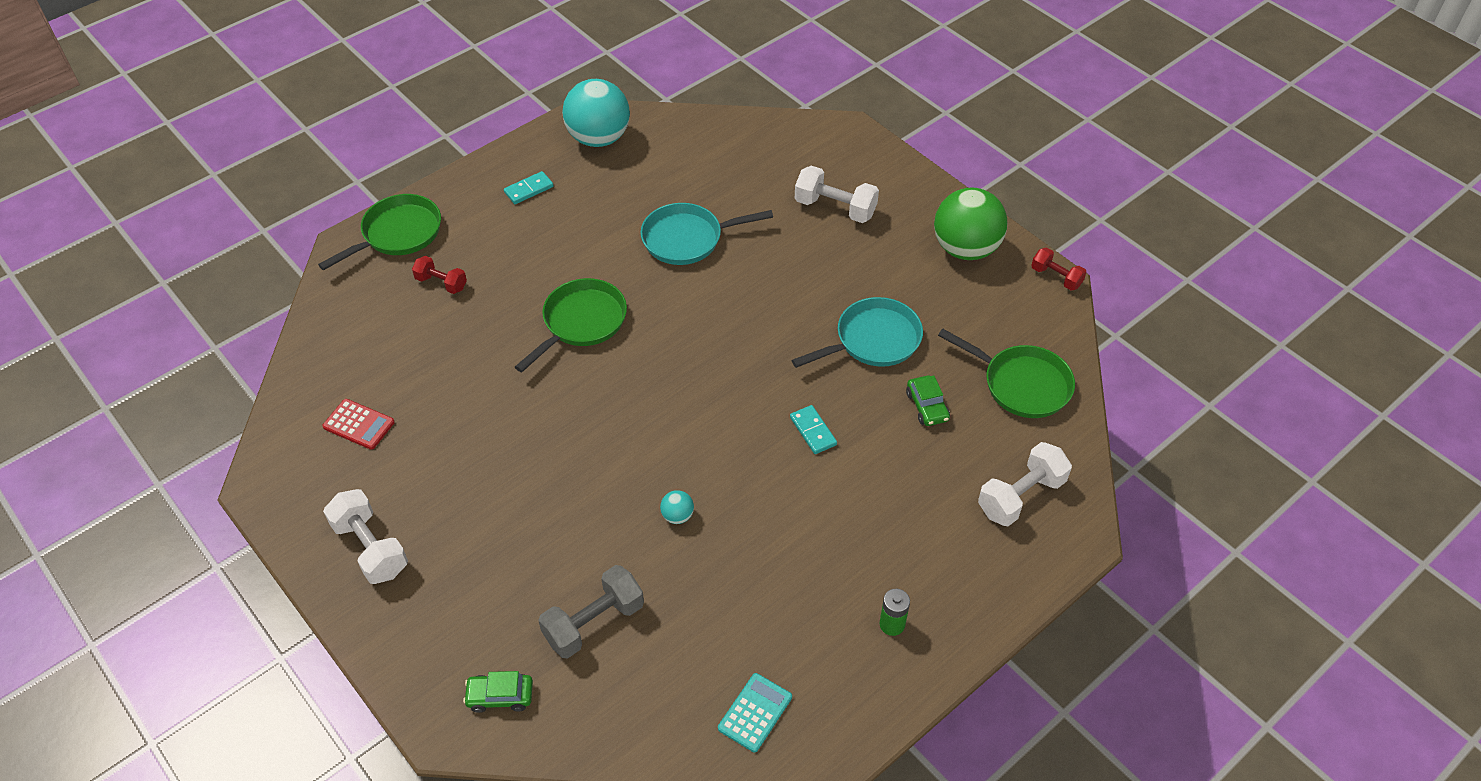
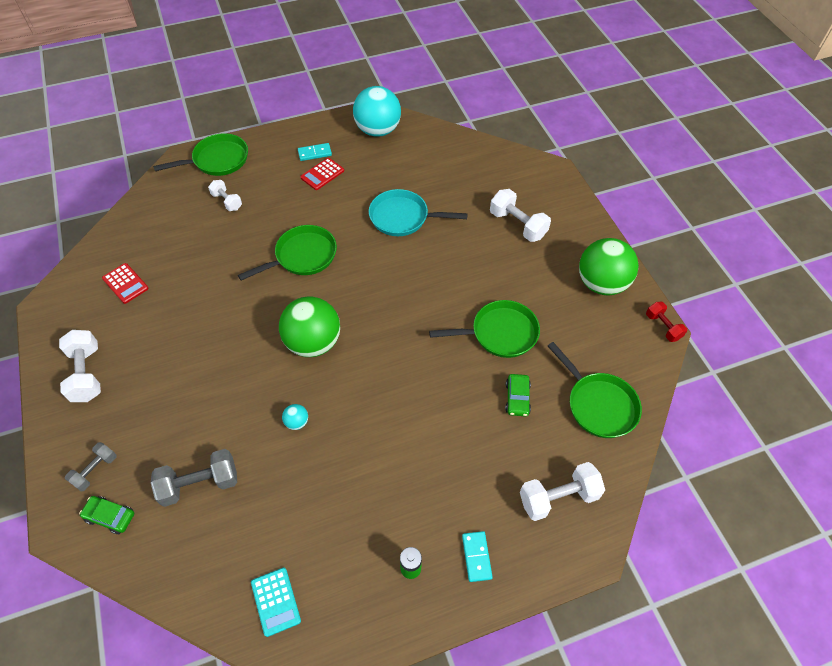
camera: 20 degrees right, 5 degrees up
red dumbbell [412,256,467,294] -> white dumbbell [208,180,242,211]
turquoise calculator [718,673,792,752] -> turquoise calculator turned 105 degrees clockwise [251,568,301,637]
turquoise domino [790,405,837,454] -> turquoise domino moved to [462,531,493,582]
turquoise pan [792,297,923,368] -> green pan [429,300,540,358]
none -> grey dumbbell [65,442,117,492]
none -> green ball [279,297,340,357]
none -> red calculator [300,158,344,190]

